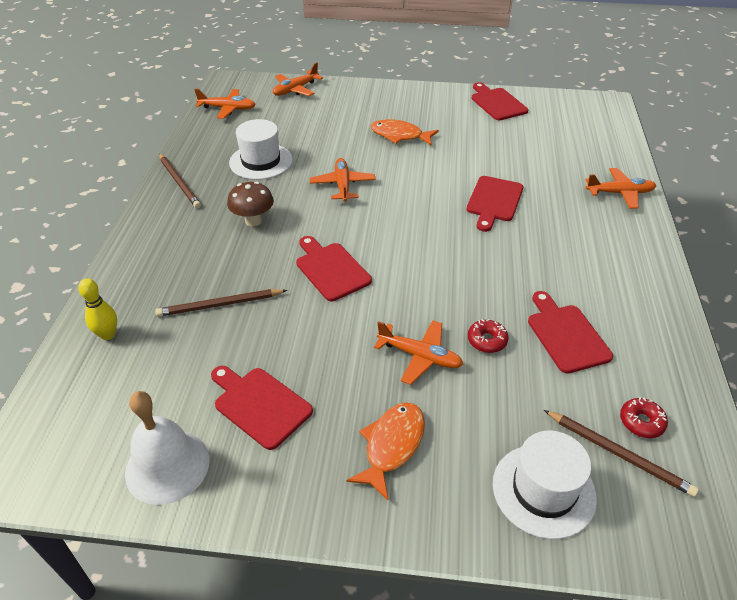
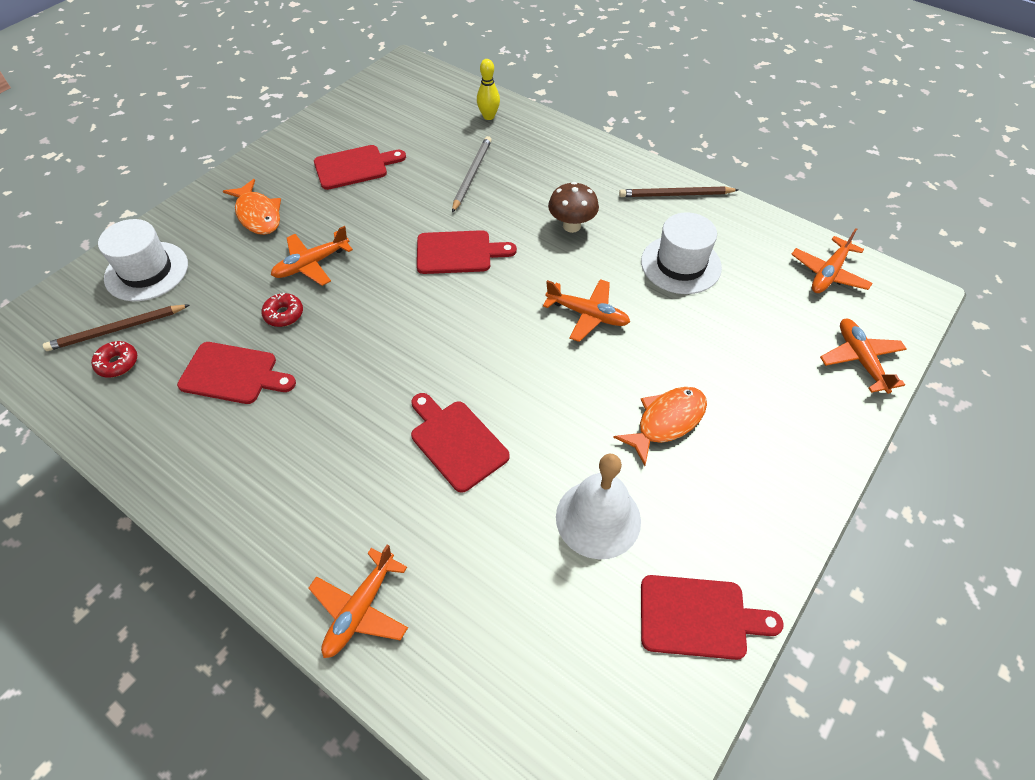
camera: 120 degrees right, 10 degrees up
white bell [125,391,209,505] -> white bell moved to [556,454,641,559]
brown pencil [155,289,287,317] -> grey pencil [452,136,492,213]

